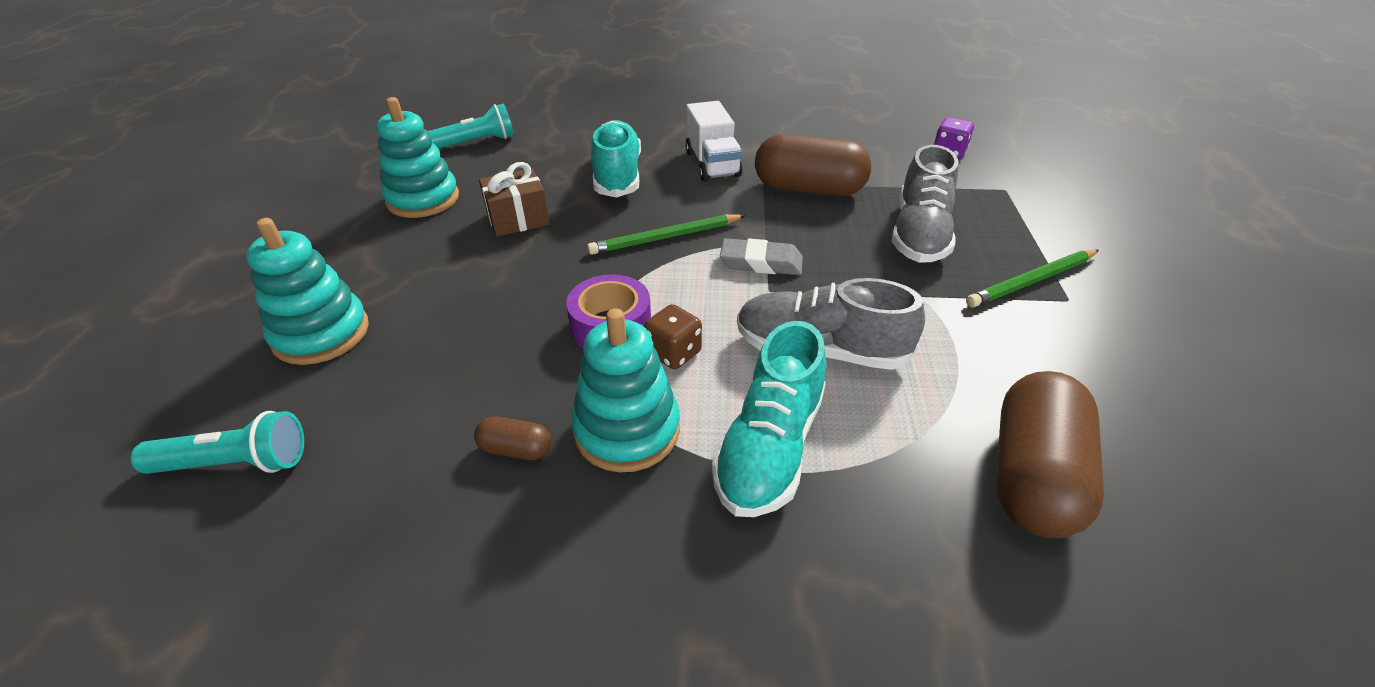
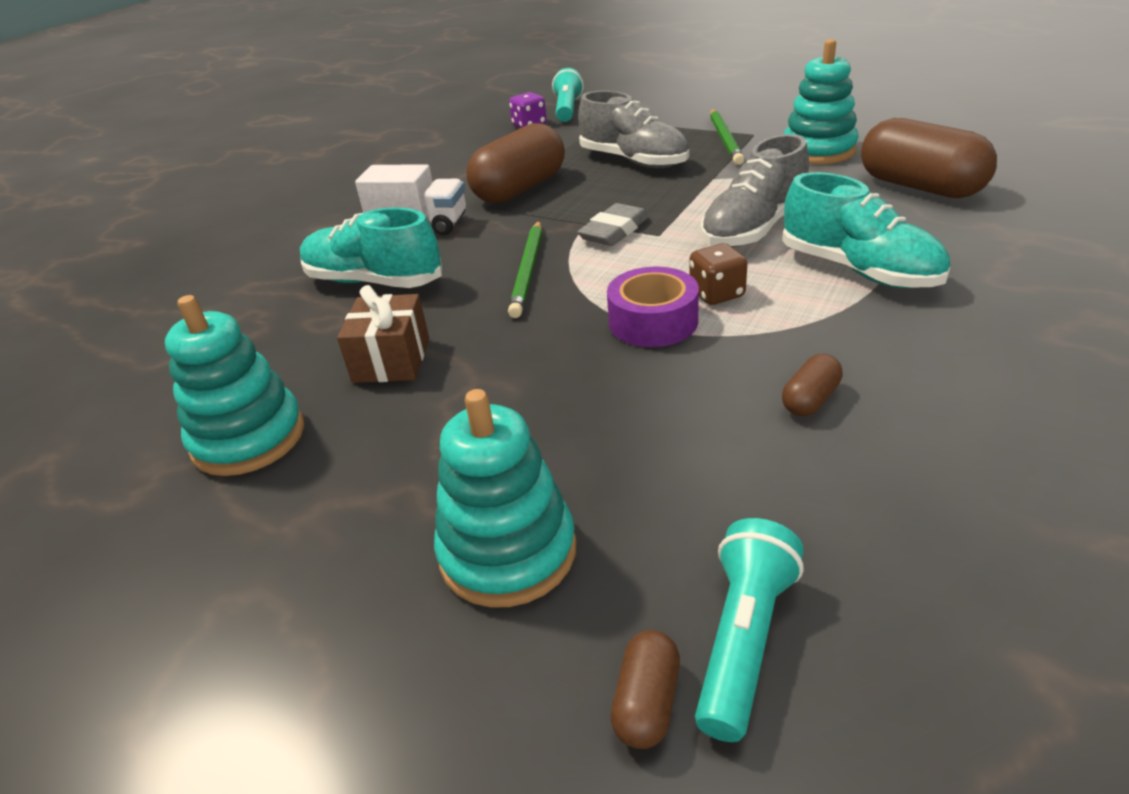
camera: 60 degrees left, 5 degrees down
turquoise flashlight [428,103,514,149] -> turquoise flashlight moved to [552,68,584,122]
turquoise stacking toy [571,308,680,472] -> turquoise stacking toy moved to [784,39,859,164]
none -> brown capsule [611,630,680,749]

